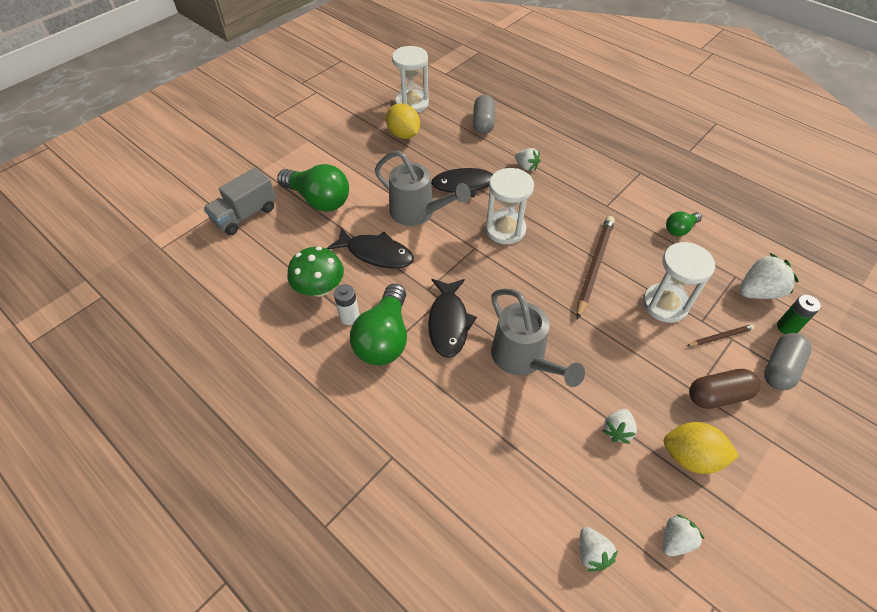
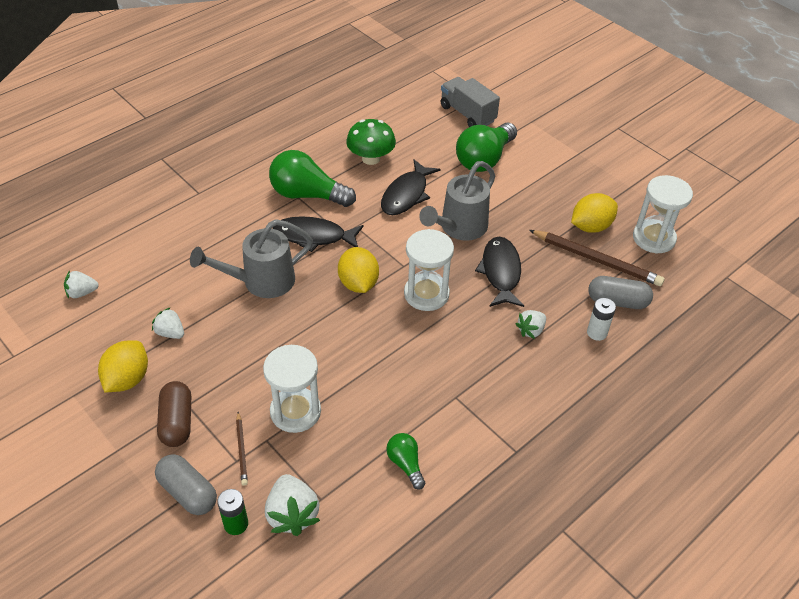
camera: 95 degrees right, 5 degrees down
white battery [334,284,360,325] -> white battery moved to [587,298,616,341]
brown pencil [576,216,615,320] -> brown pencil moved to [529,230,665,286]
white strawberry [662,514,705,556] -> none
none -> yellow lemon [338,247,379,293]

